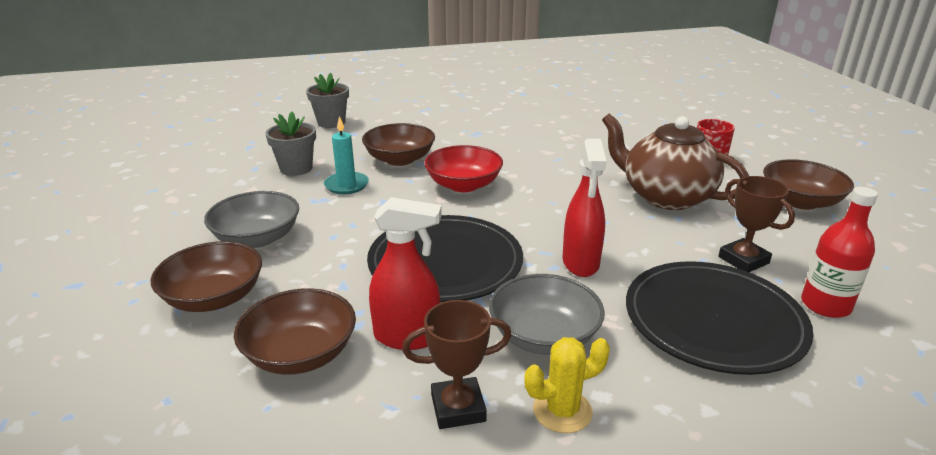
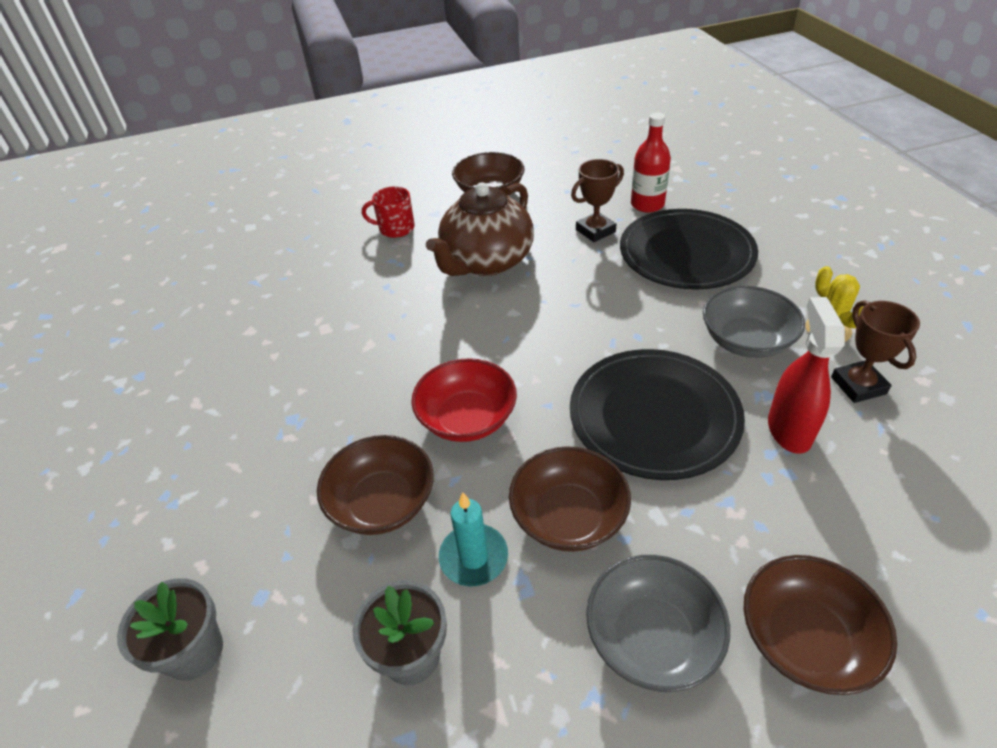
camera: 90 degrees left, 15 degrees up
brown bowl [234,288,356,375] -> brown bowl moved to [509,446,631,552]
red spray bottle [563,139,607,277] -> none

